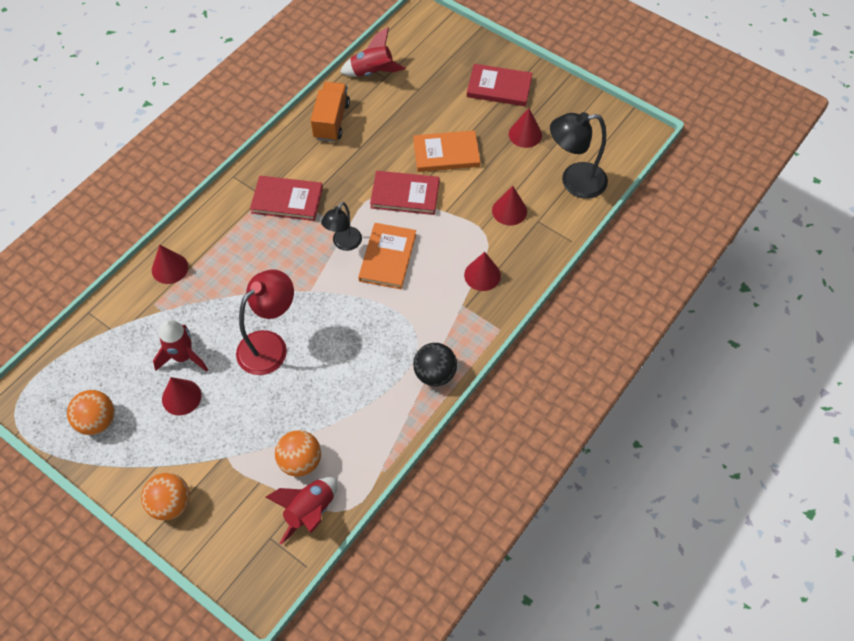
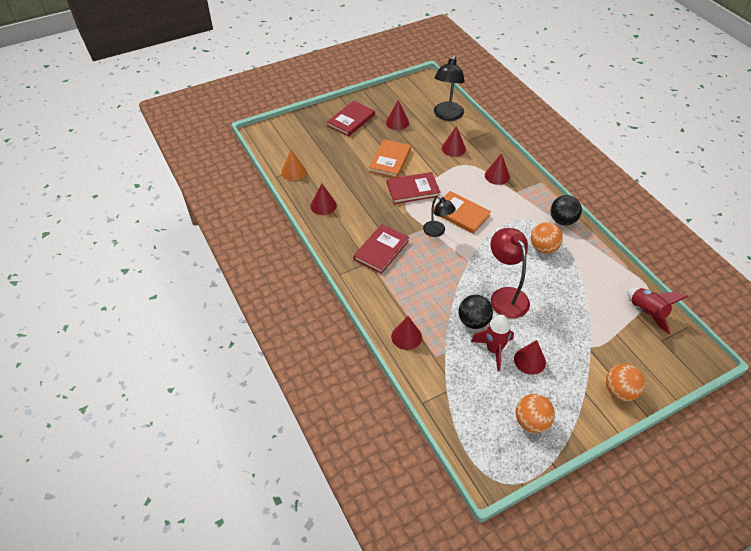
camera: 65 degrees left, 10 degrees down
orange ball [275,430,321,477] -> orange ball moved to [531,222,563,253]
orange truck [311,82,350,142] -> red cone [311,183,337,215]
red rocket [340,27,406,77] -> orange cone [281,150,306,181]
red book [370,171,440,215] -> red book turned 45 degrees clockwise [387,172,440,204]
none -> black ball [458,295,493,329]

